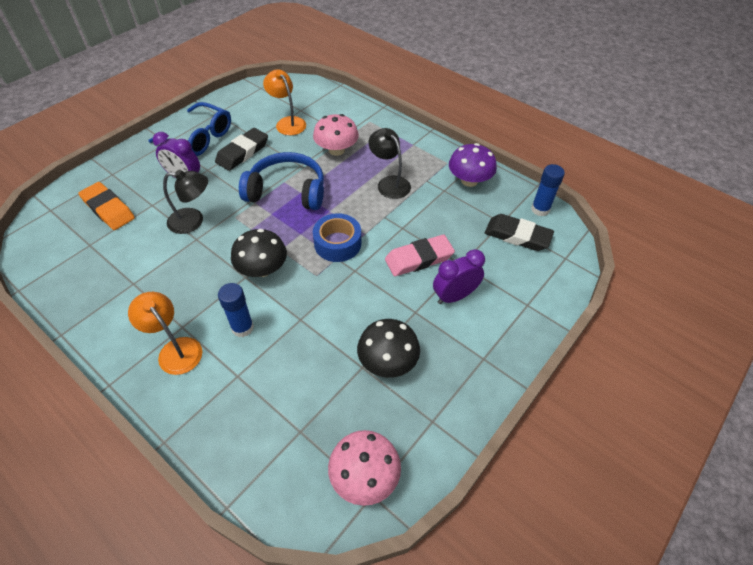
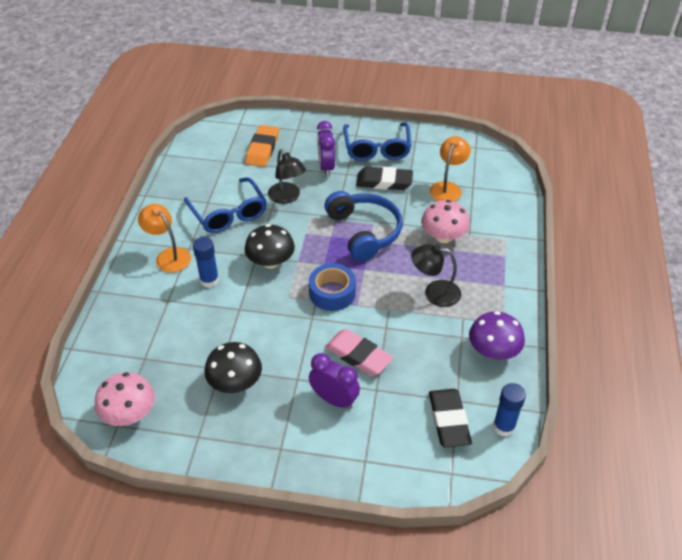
camera: 60 degrees right, 5 degrees down
orange lamp [128,292,202,375] -> orange lamp turned 60 degrees counterclockwise [138,204,191,273]
black lamp [369,128,411,199] -> black lamp turned 105 degrees counterclockwise [411,244,461,307]
none -> blue glasses [184,177,267,233]

